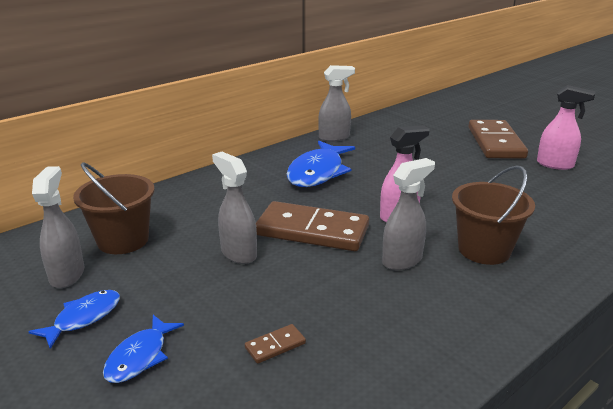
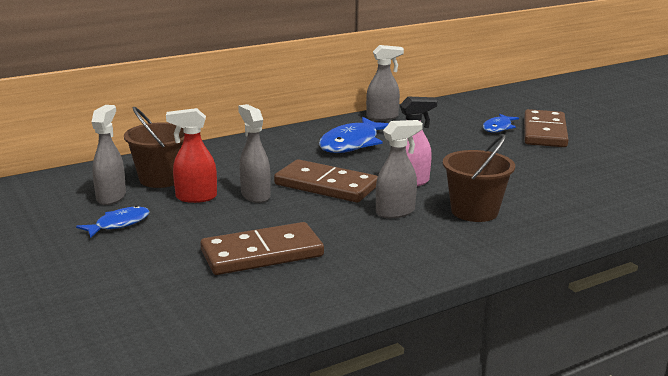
camera: 10 degrees right, 5 degrees down
blue fish [103,315,184,383] -> blue fish moved to [483,114,519,133]
brown domino [245,324,306,364] -> brown domino [200,222,324,275], size x2.50
pink spray bottle [537,85,595,170] -> none
none -> red spray bottle [166,108,217,203]

